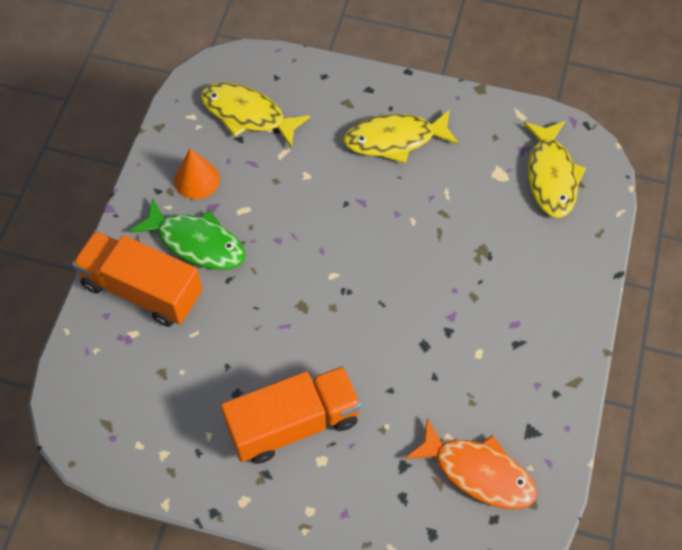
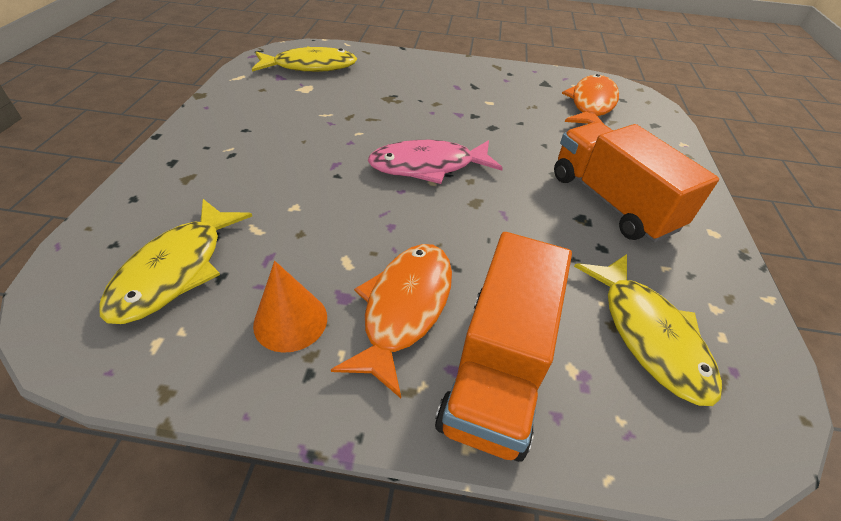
camera: 100 degrees left, 15 degrees down
green fish [129,198,245,270] -> orange fish [331,244,452,398]
yellow fish [343,110,459,163] -> yellow fish moved to [574,254,722,406]
none -> pink fish [368,140,503,184]

